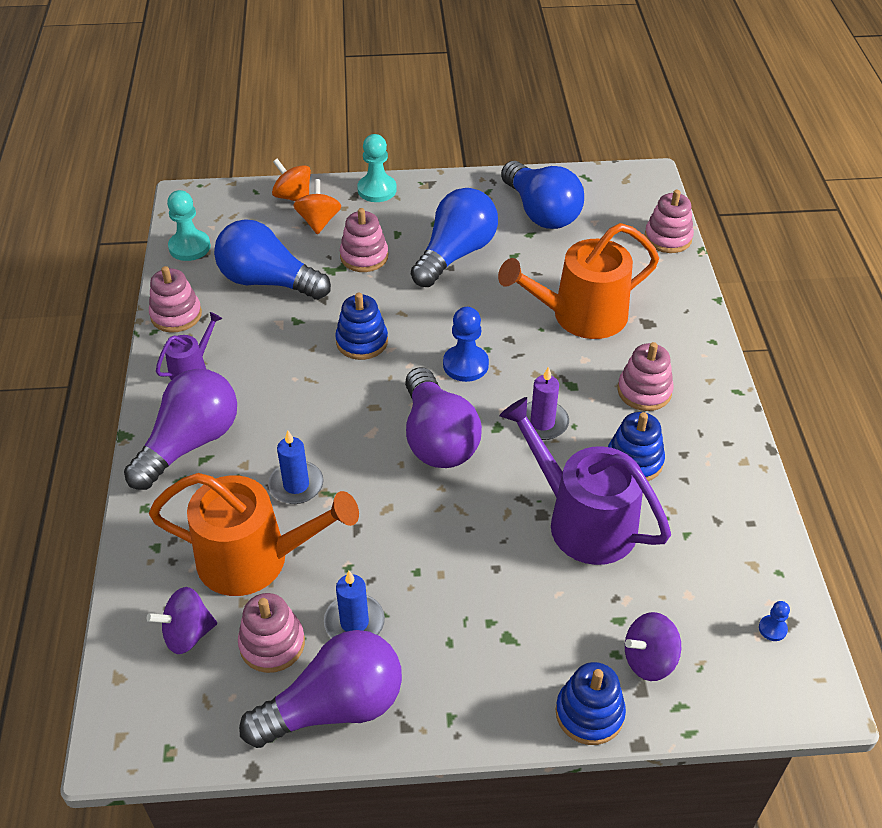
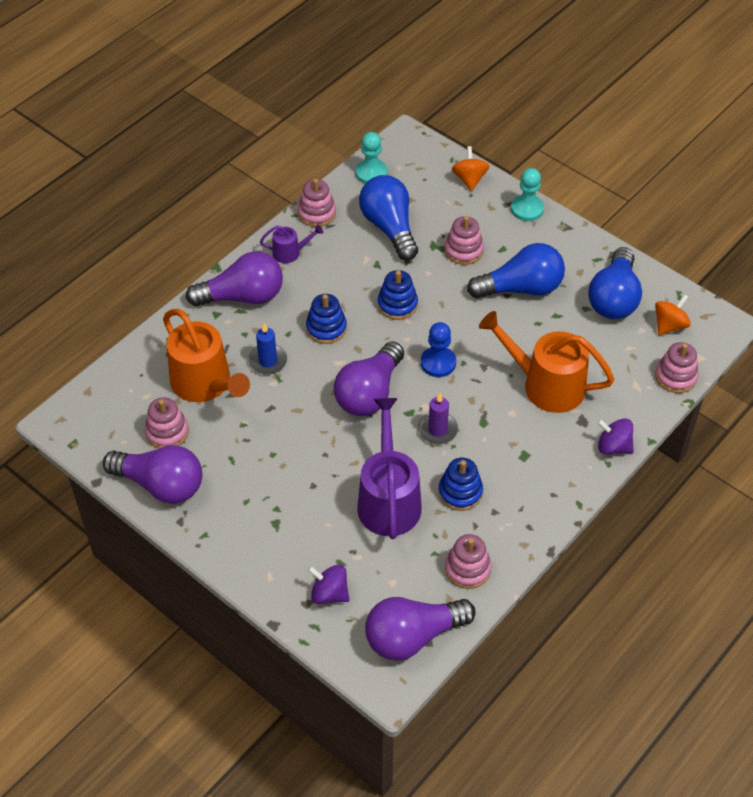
camera: 45 degrees right, 5 degrees up
purple spinning top [147,587,217,654] -> purple spinning top moved to [597,419,634,455]
orange spinning top [294,179,341,234] -> orange spinning top moved to [655,294,691,335]
blue candle [324,571,385,638] -> none
blue stacking toy [556,662,626,745] -> blue stacking toy moved to [306,294,347,344]
pink stacking toy [617,342,674,411] -> pink stacking toy moved to [445,534,491,589]
blue pawn [759,601,790,641] -> purple light bulb [365,597,476,661]

